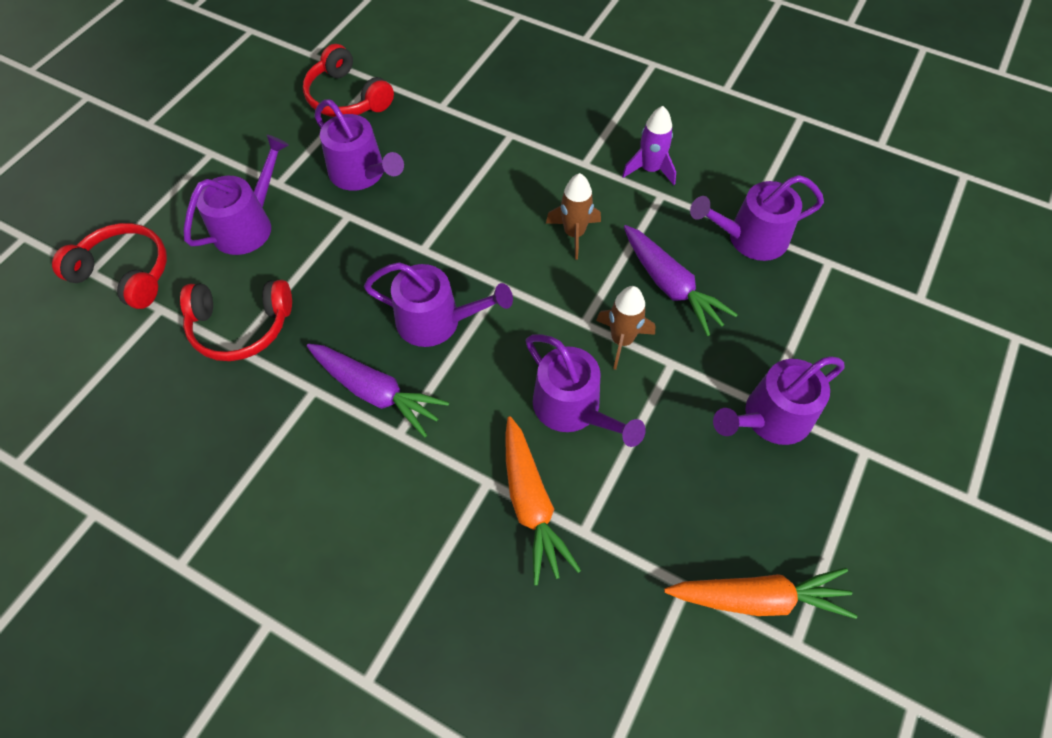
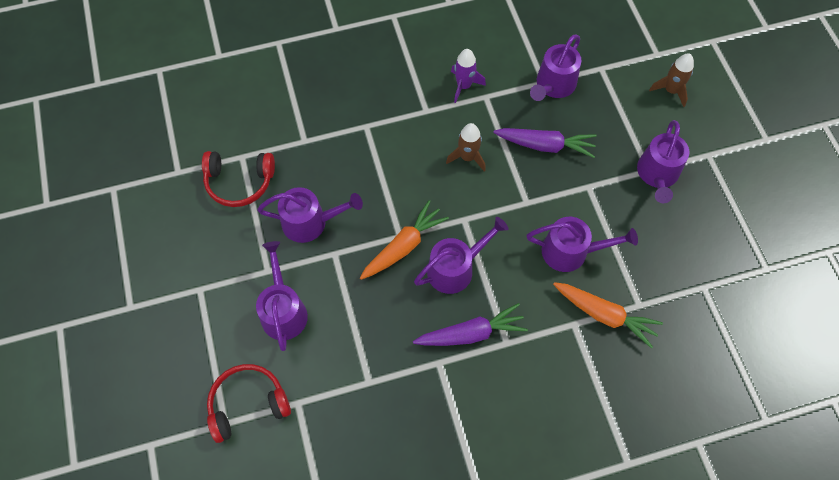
camera: 45 degrees left, 5 degrees up
red headphones [180,280,292,361] -> none
brown rocket [596,286,655,370] -> brown rocket moved to [649,53,694,107]
orange carrot [664,568,857,619] -> orange carrot moved to [360,200,449,280]

